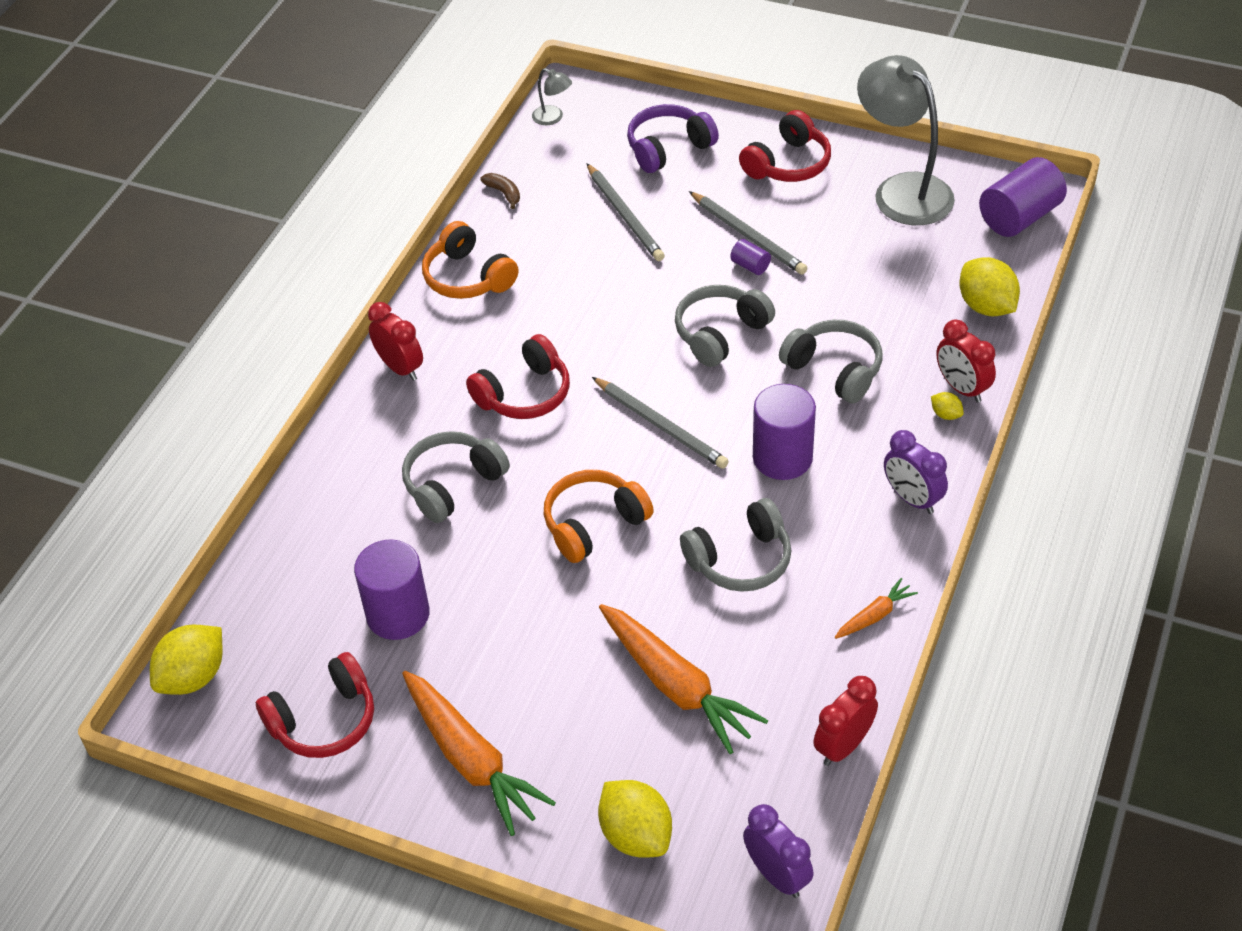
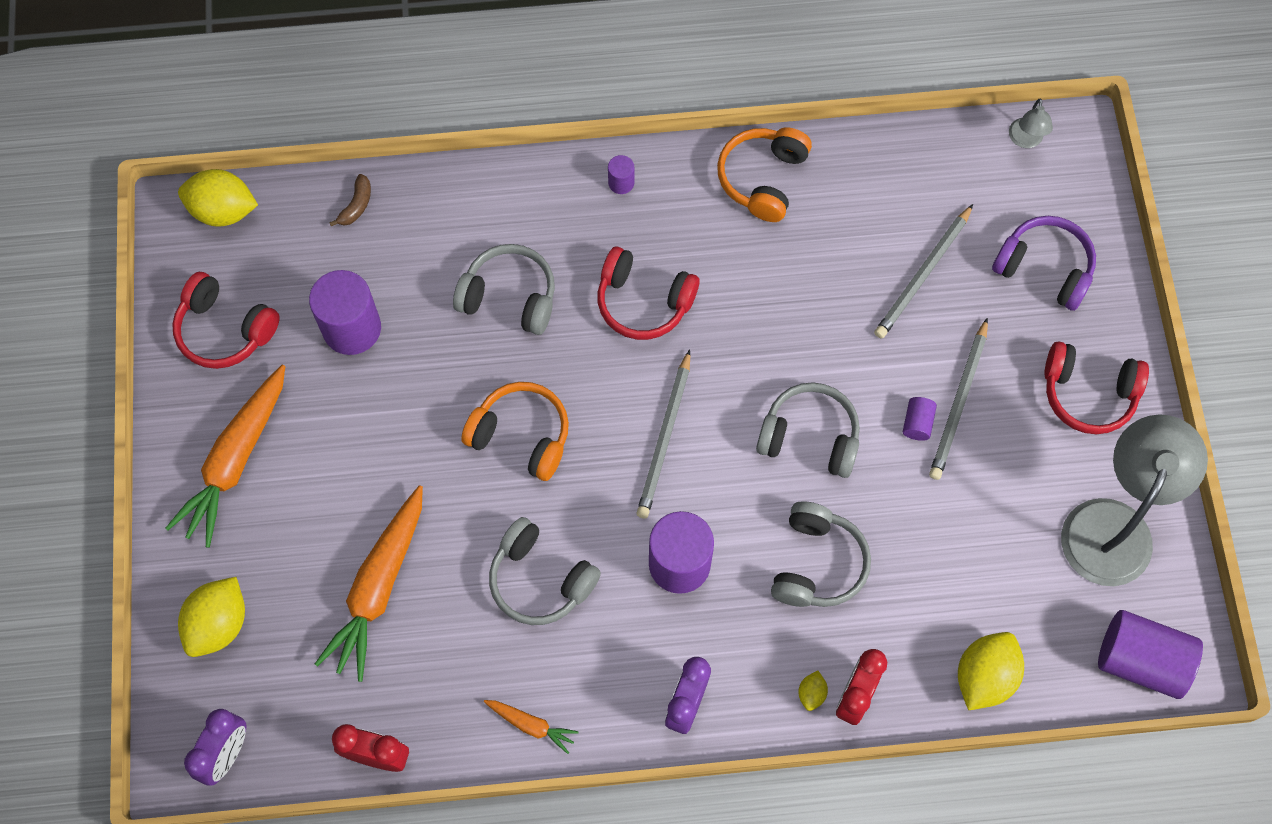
camera: 60 degrees right, 20 degrees up
red clock [368,302,423,381] -> purple cylinder [608,155,634,194]
brown banana [480,173,520,209] -> brown banana moved to [329,174,371,226]

